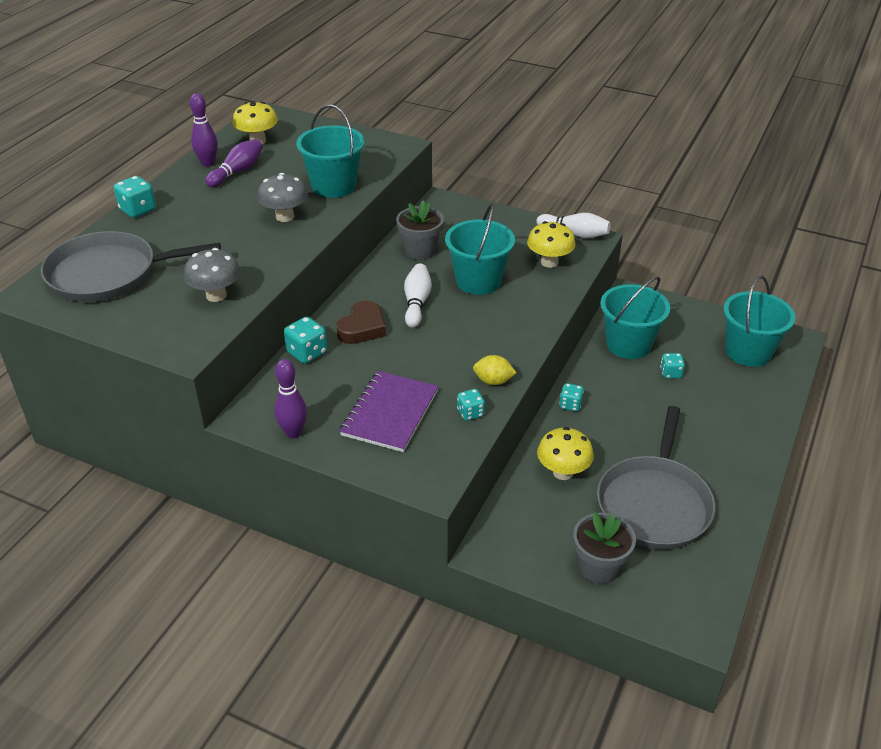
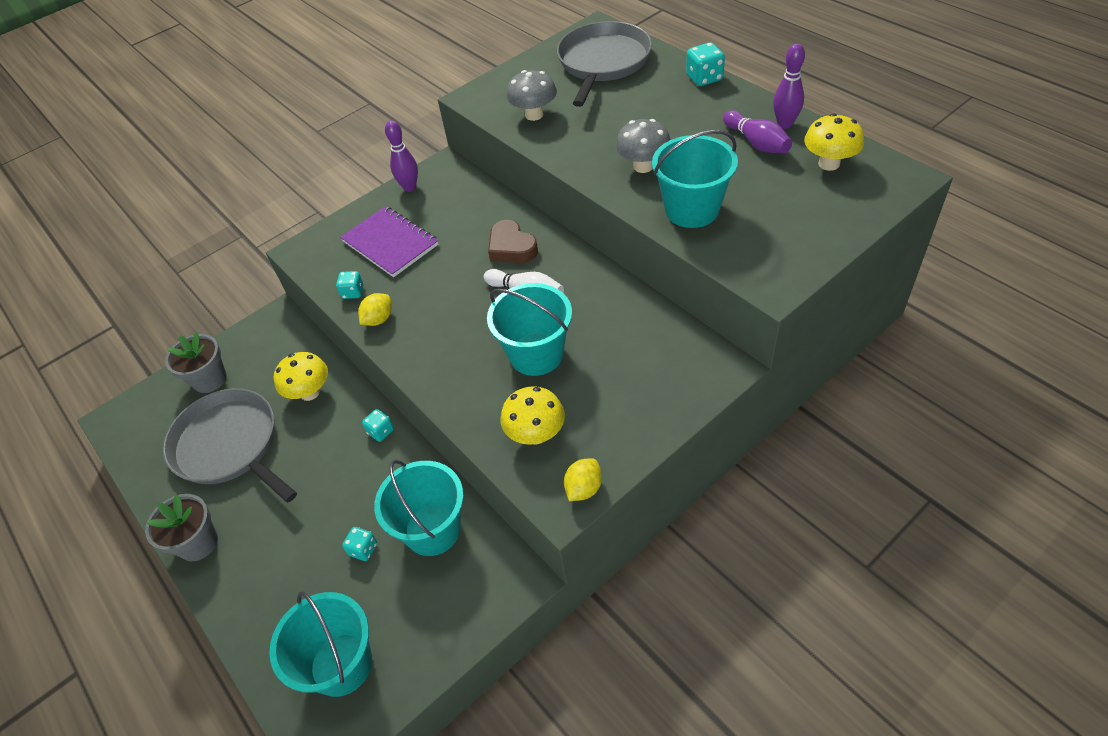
camera: 120 degrees right, 10 degrees up
turquoise dice [284,317,327,364] -> none
grey flower pot [396,200,444,260] -> grey flower pot moved to [145,494,218,561]
white bowling pin [536,213,611,238] -> yellow lemon [564,458,602,501]

